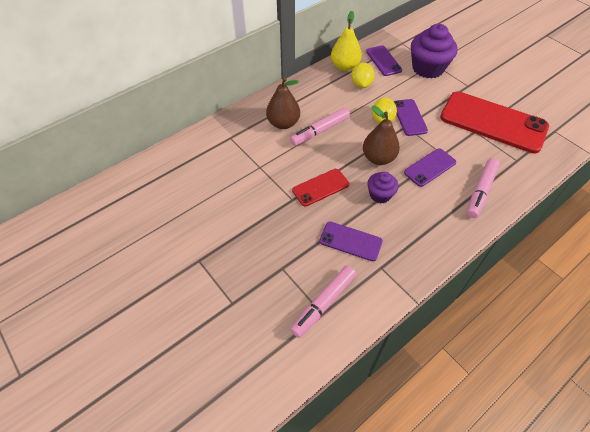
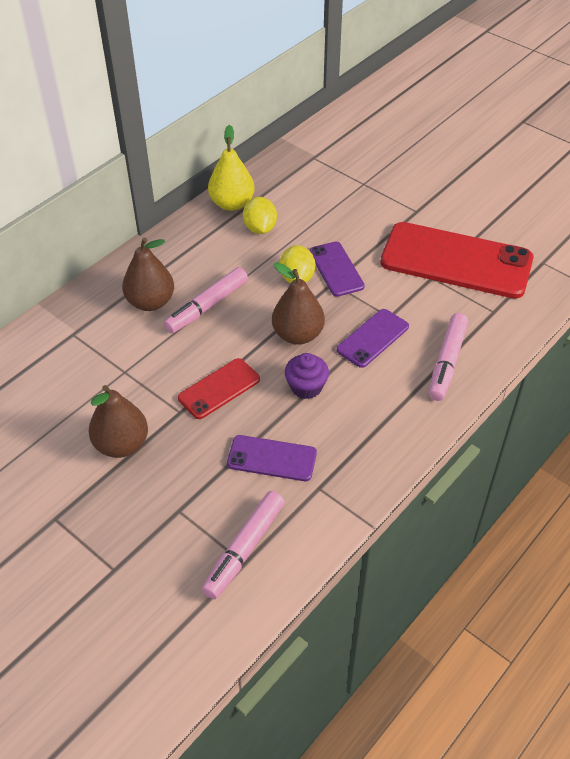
camera: 10 degrees left, 5 degrees down
purple phone [366,45,402,76] -> none
purple cupcake [411,24,457,79] -> none
none -> brown pear [89,385,148,458]

